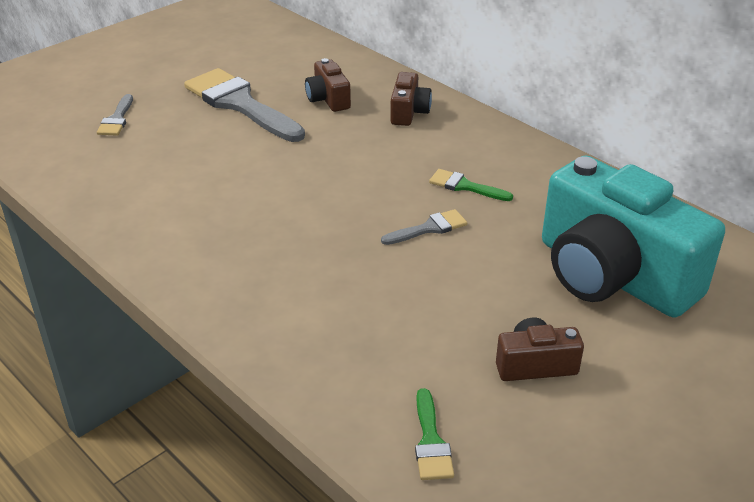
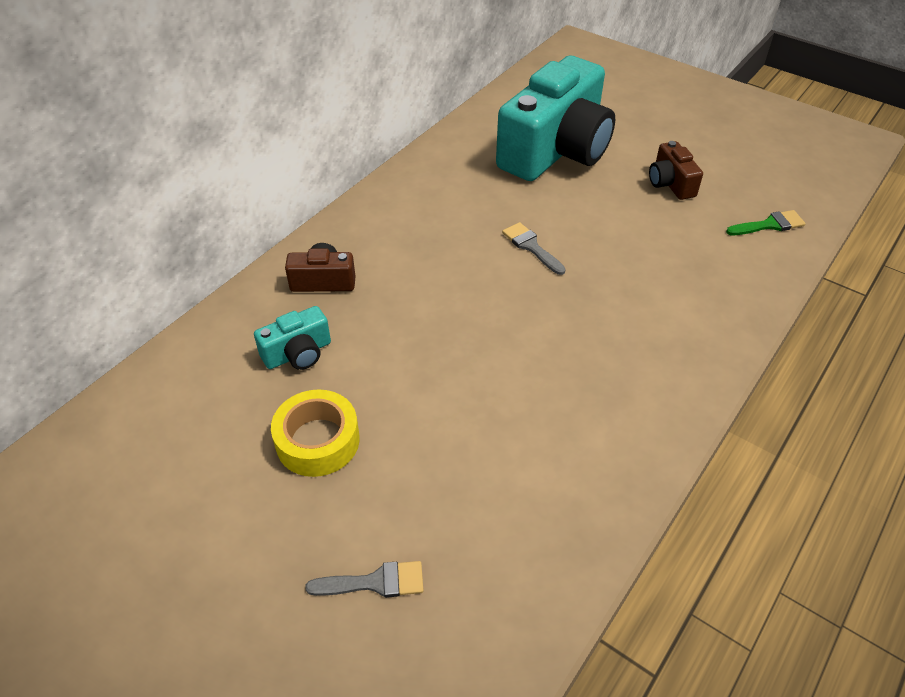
camera: 100 degrees left, 10 degrees up
grey brush [184,68,305,142] -> yellow tape [271,389,360,477]
brown camera [305,58,351,112] -> turquoise camera [254,306,331,370]
green brush [429,169,513,201] -> none

